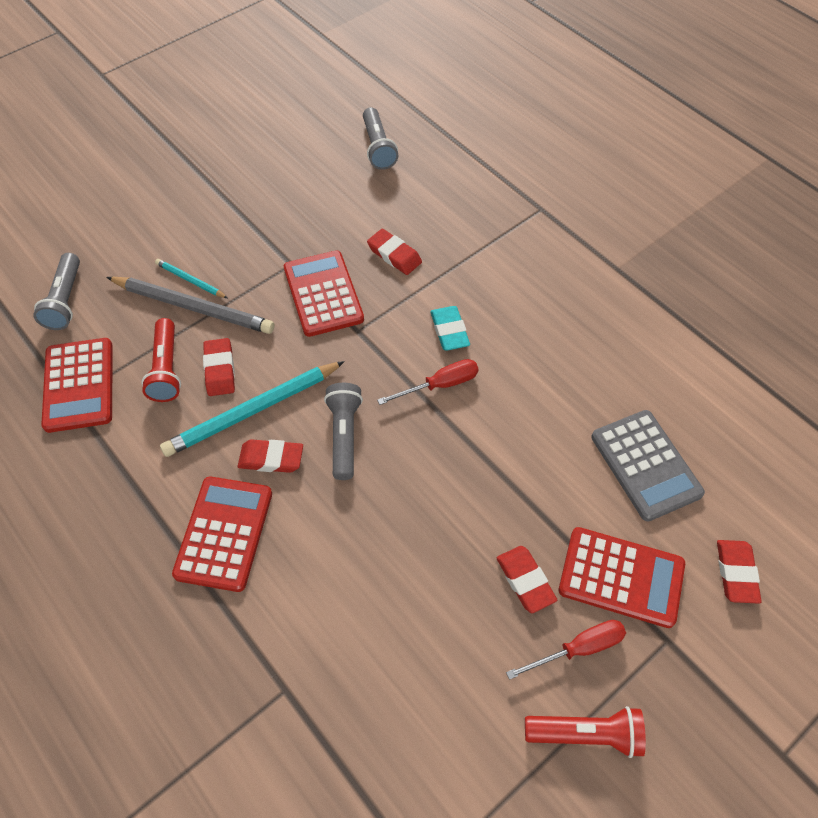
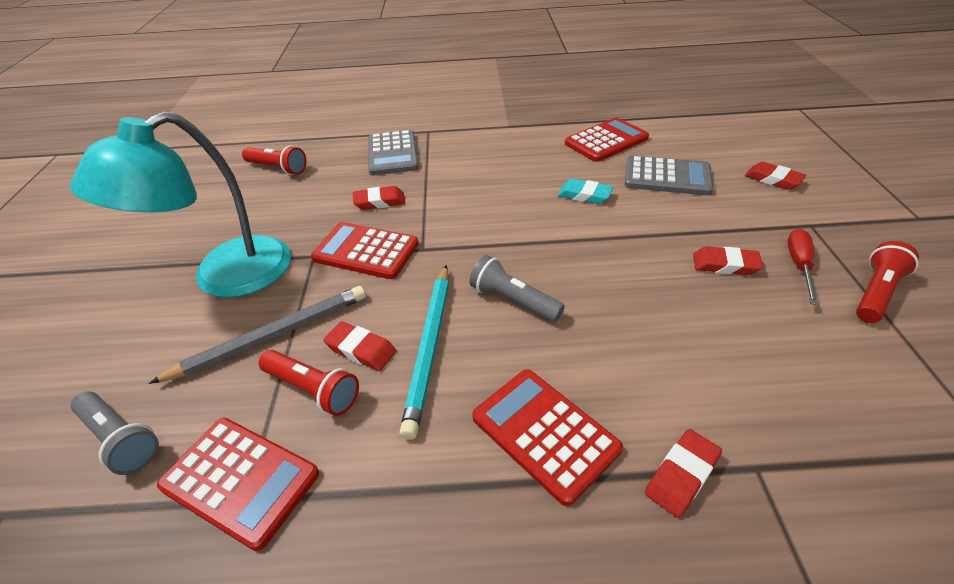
camera: 50 degrees left, 15 degrees down
turquoise pencil [155,259,228,298] -> none
red eraser [238,439,303,473] -> red eraser moved to [645,429,722,518]
grey flashlight [363,107,398,170] -> red flashlight [242,146,307,175]
red screwdriver [377,359,479,405] -> none
turquoise eraser [430,306,470,351] -> turquoise eraser moved to [558,179,613,204]
red calculator [559,527,685,628] -> red calculator moved to [565,118,649,162]
none -> turquoise lamp [70,112,291,298]
none -> grey calculator [368,130,419,175]

